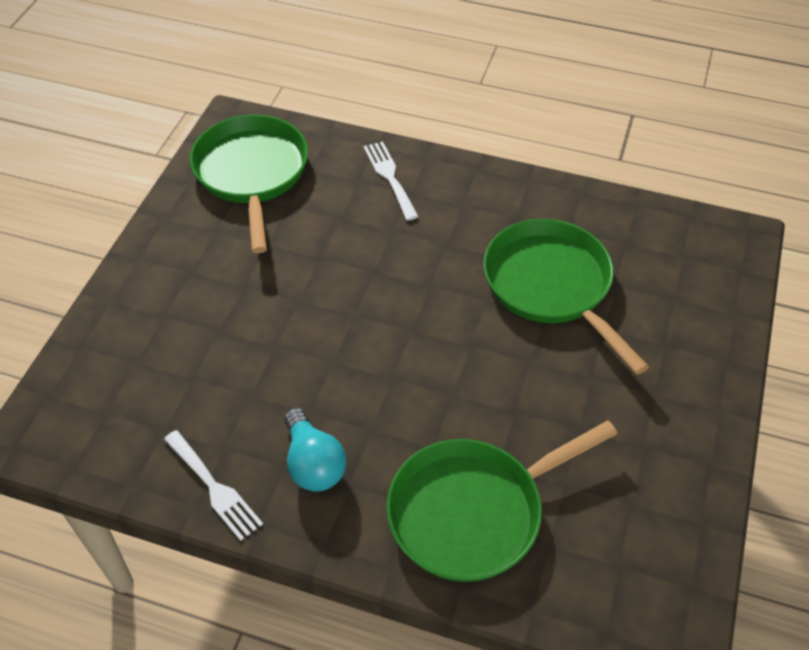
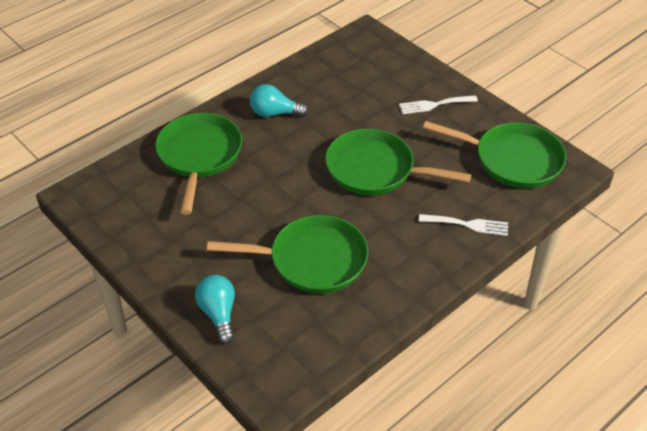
camera: 120 degrees right, 5 degrees down
white fork [164,430,263,541] -> white fork moved to [399,95,478,114]
none -> turquoise light bulb [195,275,235,344]
none -> green pan [325,129,471,195]

